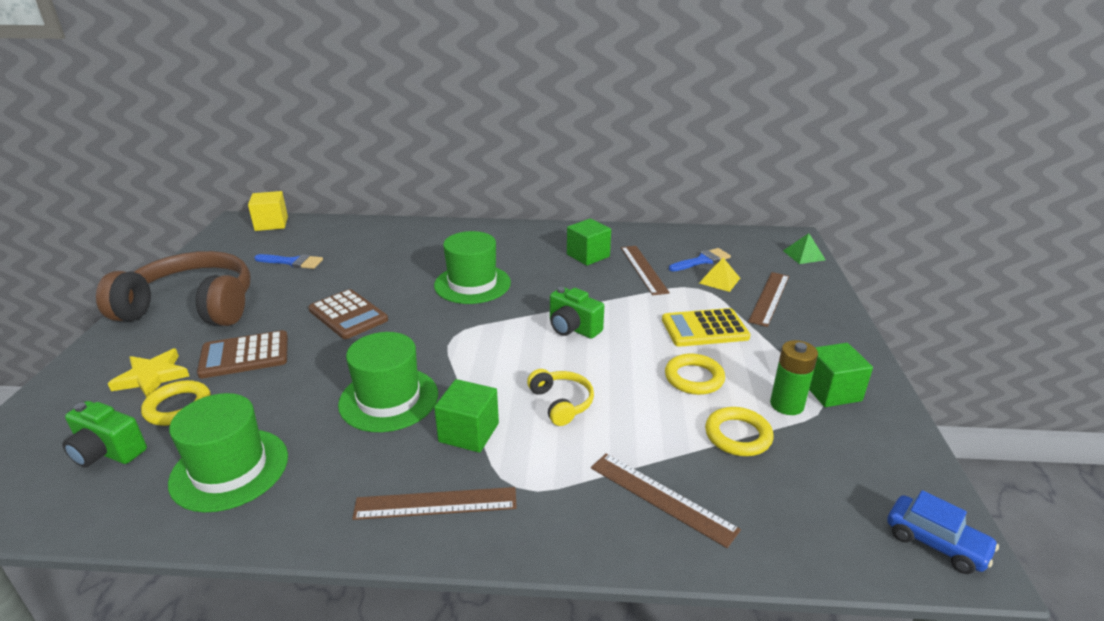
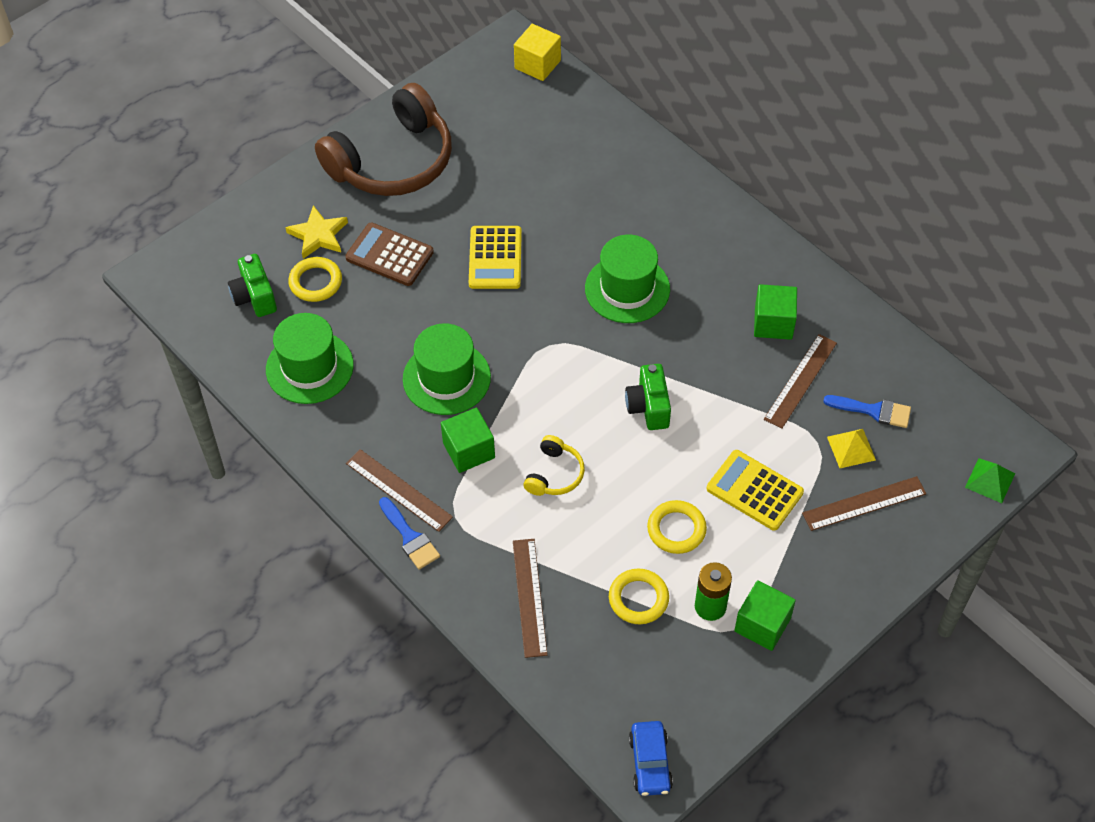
camera: 45 degrees right, 25 degrees up
brown headphones [96,251,251,326] -> brown headphones turned 90 degrees clockwise [315,83,452,196]
blue brush [254,254,323,269] -> blue brush moved to [379,497,440,570]
brown calculator [308,289,388,339] -> yellow calculator [469,226,522,289]

